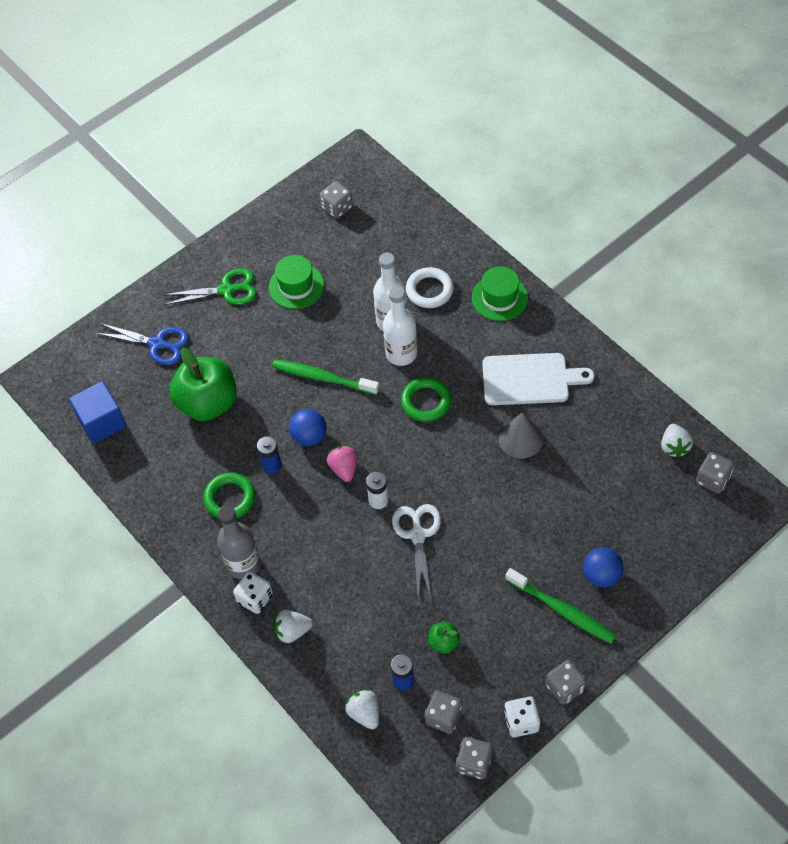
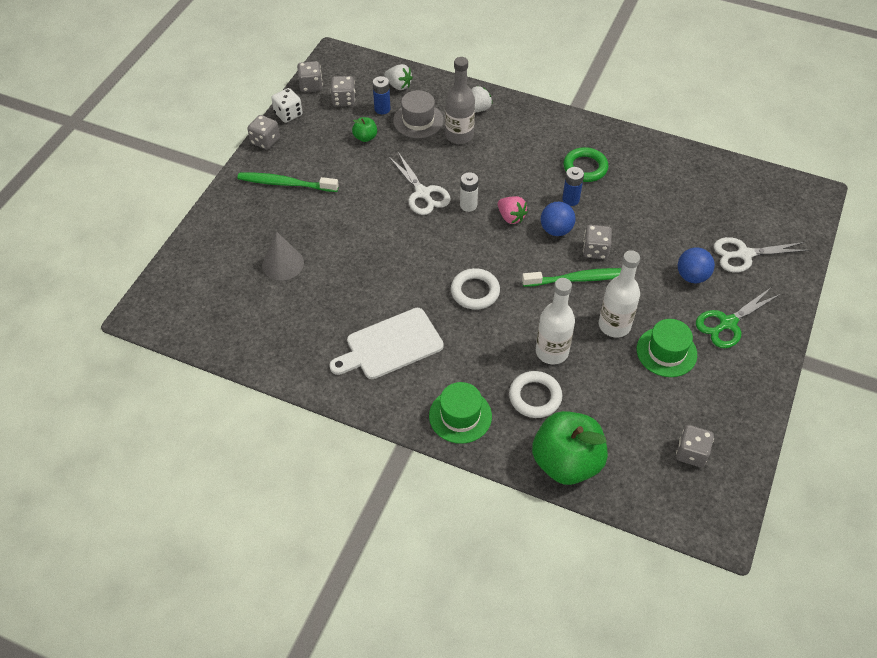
camera: 150 degrees right, 5 degrees down
blue cube [69,381,127,444] -> none
blue scissors [95,323,189,365] -> white scissors [714,237,810,272]
green apple [170,348,237,421] -> green apple moved to [532,411,608,485]
grey bottle [217,506,261,579] -> grey bottle moved to [445,57,475,144]
white dice [233,571,273,614] -> none
white bottle [383,286,417,366] -> white bottle moved to [599,250,640,338]
green ring [401,377,451,422] -> white ring [451,268,500,310]
grey cone [499,412,543,458] -> grey cone moved to [262,231,304,280]
blue ball [583,547,624,587] -> blue ball moved to [678,247,715,283]
white strawberry [661,424,693,458] -> none
grey dice [696,452,734,493] -> grey dice moved to [583,225,612,259]
none -> grey hat [393,90,443,138]

